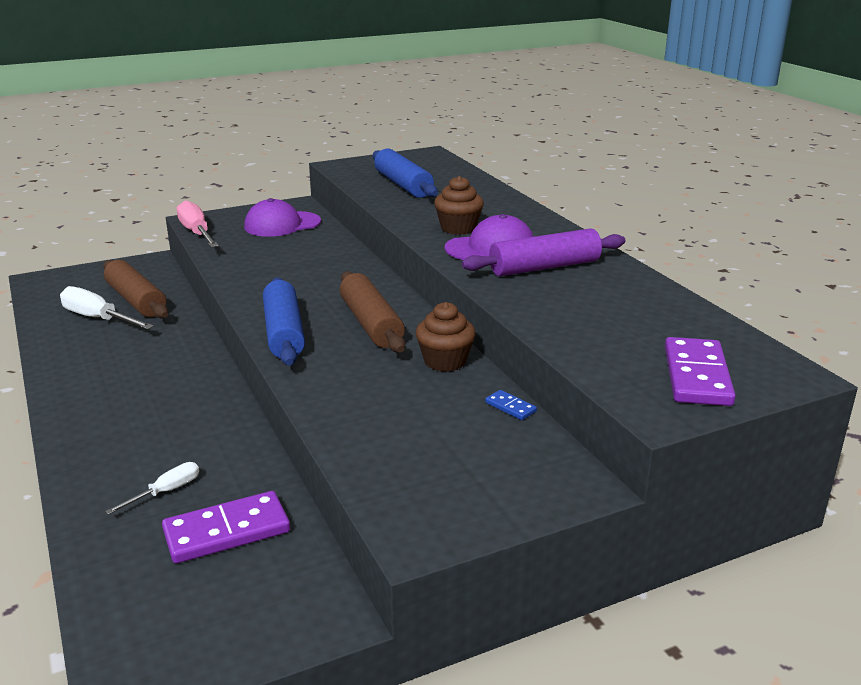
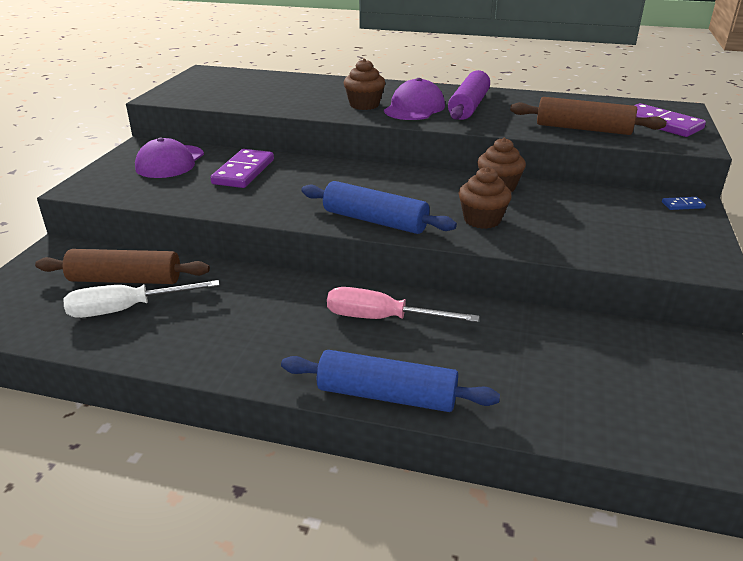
camera: 50 degrees left, 5 degrees up
white screwdriver [105,462,199,515] -> none
purple domino [162,491,290,563] -> purple domino moved to [210,149,274,188]
pink screwdriver [177,200,219,248] -> pink screwdriver moved to [327,287,479,322]
brown rolling pin [340,271,405,353] -> brown rolling pin moved to [510,97,667,135]
blue rolling pin [373,149,438,198] -> blue rolling pin moved to [281,350,500,412]
blue domino [485,390,537,420] -> blue domino moved to [662,197,706,210]
none -> brown cupcake [459,167,512,229]

